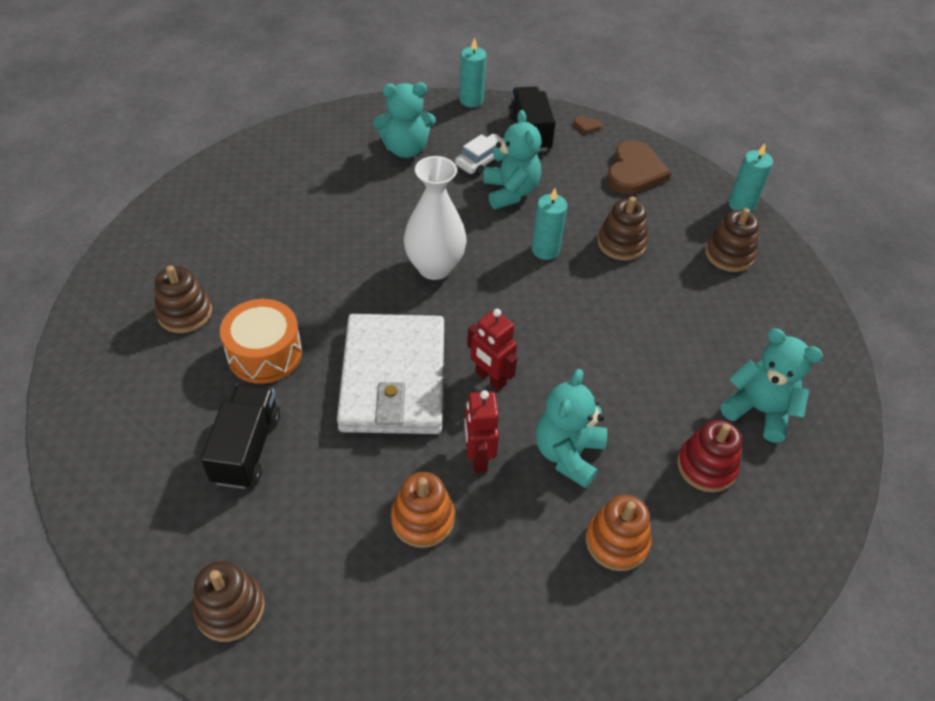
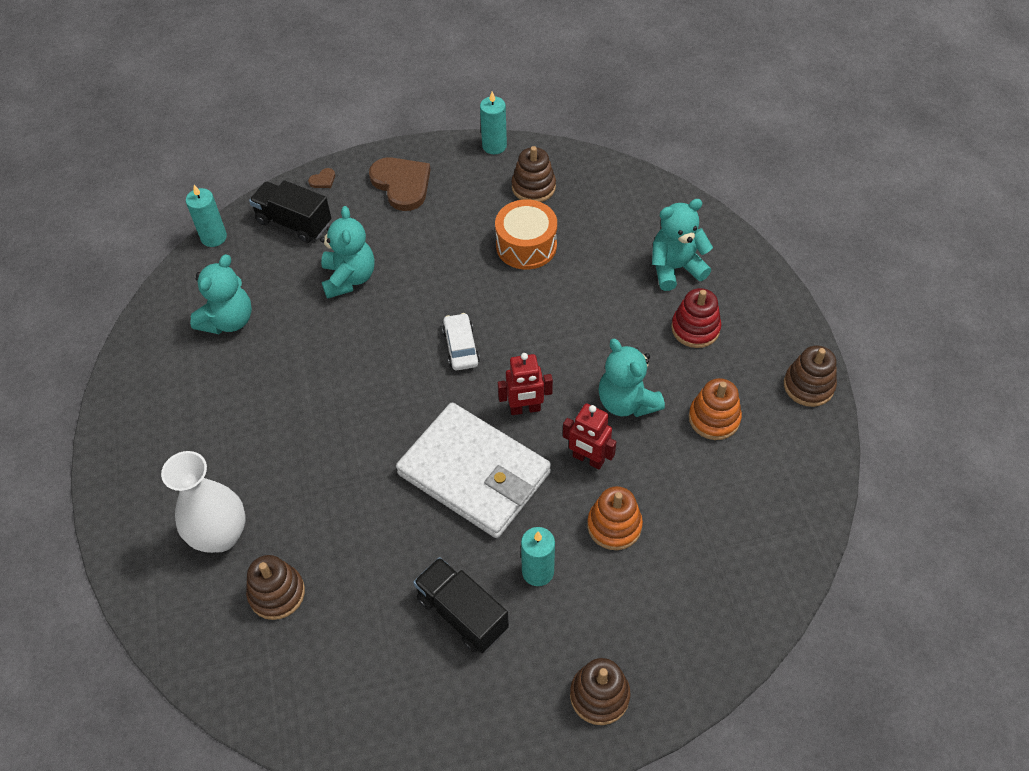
camera: 50 degrees left, 5 degrees up
orange drum [220,299,302,384] -> orange drum moved to [495,200,557,270]
white vase [404,156,467,280] -> white vase moved to [161,451,246,553]
white car [455,134,502,175] -> white car moved to [442,313,480,370]
turquoise teddy bear [483,110,541,209] -> turquoise teddy bear turned 60 degrees clockwise [320,206,375,299]
turquoise candle [532,188,568,260] -> turquoise candle moved to [521,527,555,586]
brown stacking toy [597,197,648,261] -> brown stacking toy moved to [784,346,837,407]

